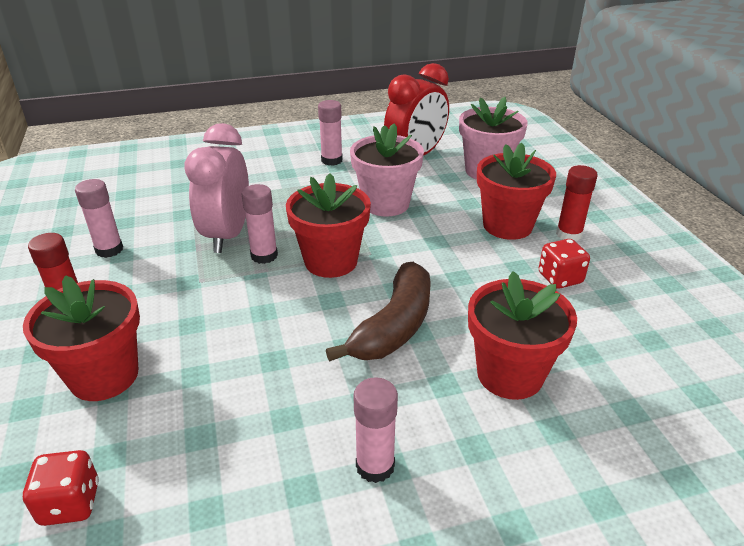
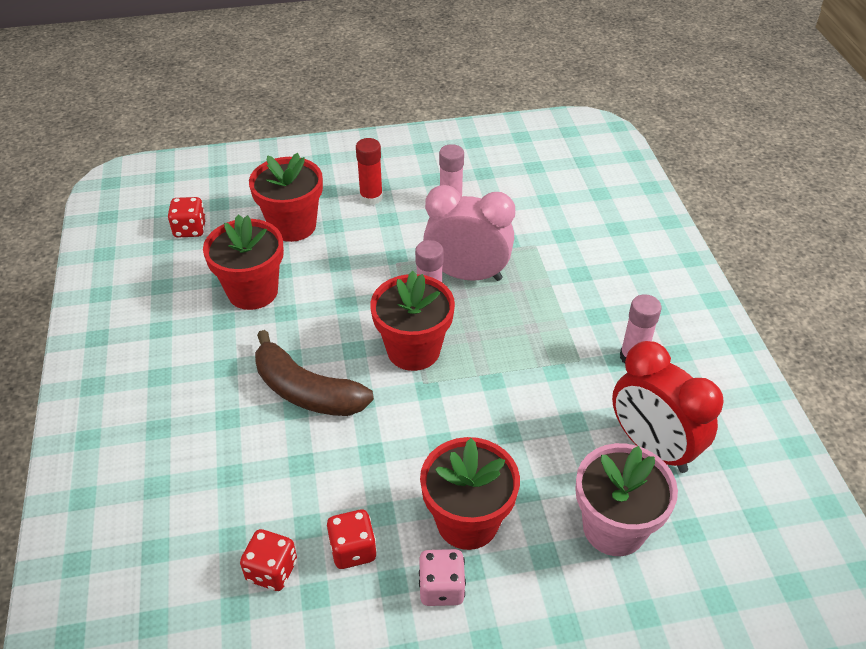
camera: 95 degrees right, 10 degrees up
pink flower pot [350,123,424,216] -> none
pink glue stick [353,377,398,483] -> none
red flower pot [468,271,577,400] -> red flower pot moved to [203,215,284,310]
red glue stick [556,165,598,242] -> pink dice [419,549,466,606]
none -> red dice [240,529,297,591]

